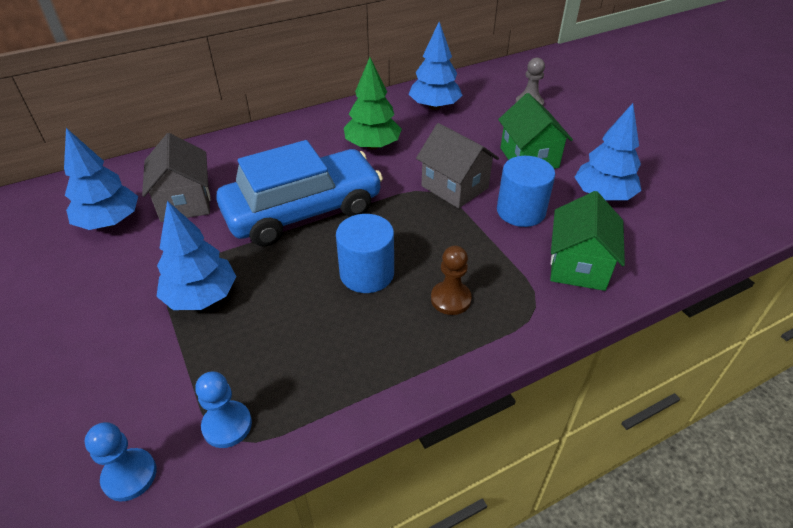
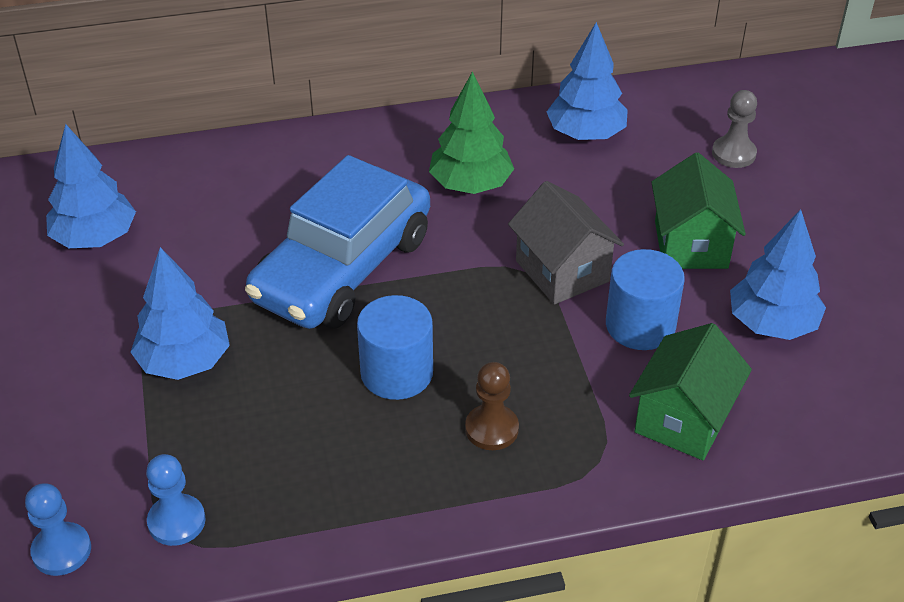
camera: 15 degrees right, 0 degrees up
grey house [142,133,210,222] -> none
blue car [216,140,383,247] -> blue car turned 135 degrees clockwise [245,155,430,329]

